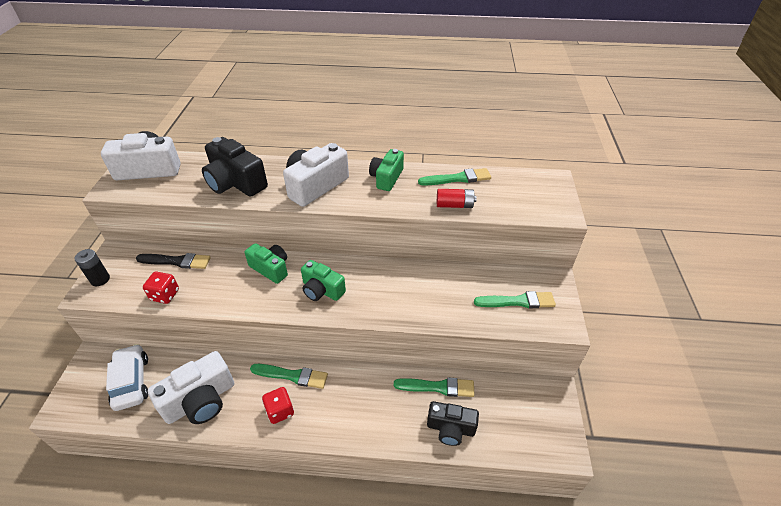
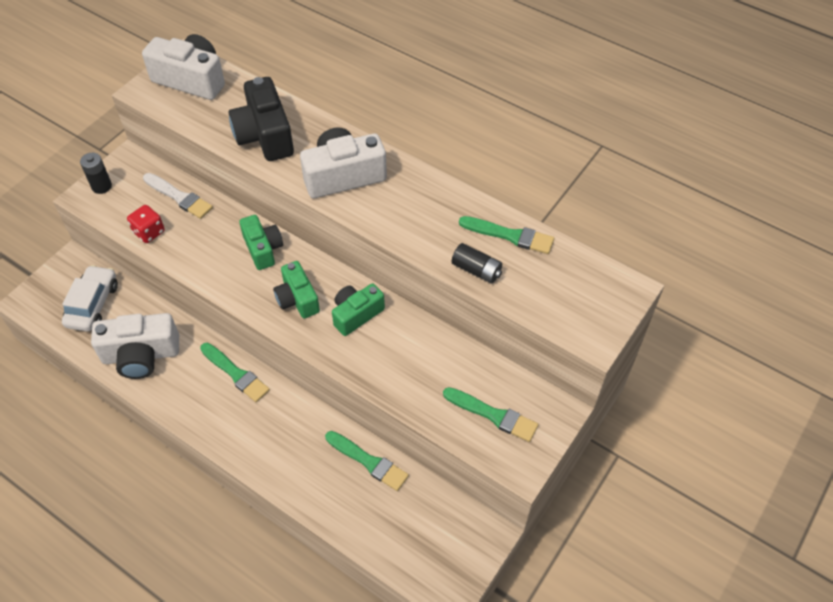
camera: 30 degrees right, 10 degrees up
black brush [136,253,211,269] -> white brush [143,173,213,219]
red dice [262,387,294,424] -> none
green camera [369,149,404,191] -> green camera moved to [332,283,385,336]
black camera [427,401,479,446] -> none
red battery [437,189,477,208] -> black battery [451,243,502,283]

